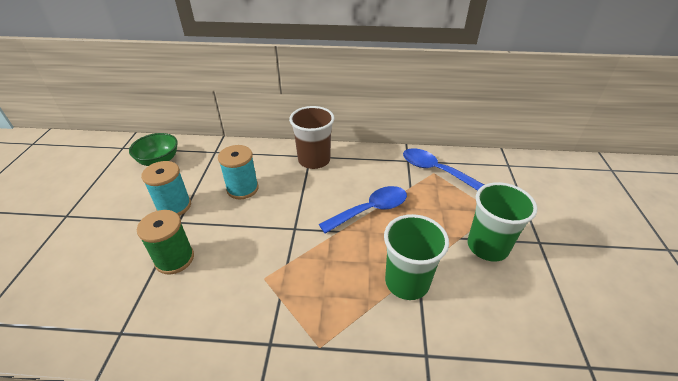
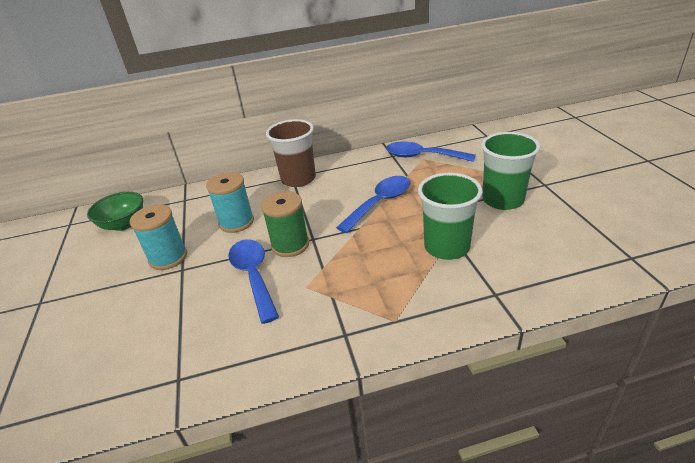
camera: 15 degrees left, 5 degrees down
green spool [137,210,194,274] -> green spool moved to [261,191,309,257]
none -> blue spoon [228,239,279,324]

